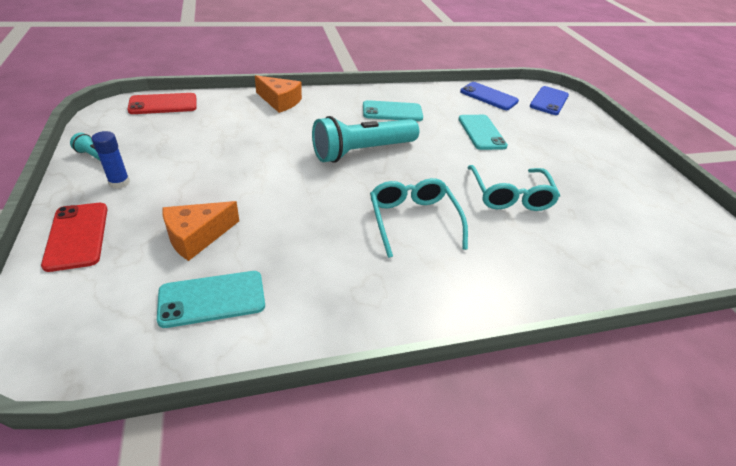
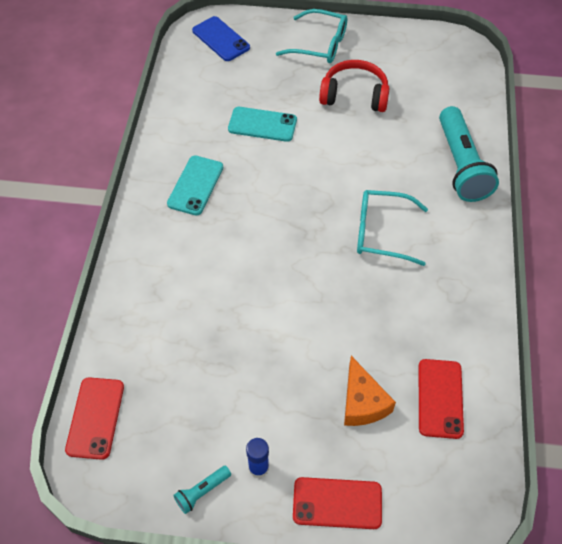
camera: 65 degrees left, 15 degrees up
turquoise phone [157,271,265,328] -> red phone [419,359,464,439]
orange cheese [255,75,302,113] -> none
turquoise flashlight [312,116,419,163] -> turquoise flashlight moved to [439,106,499,202]
blue phone [460,82,519,110] -> none
turquoise glasses [467,165,560,211] -> turquoise glasses moved to [276,9,347,63]
none -> red headphones [319,60,390,112]

